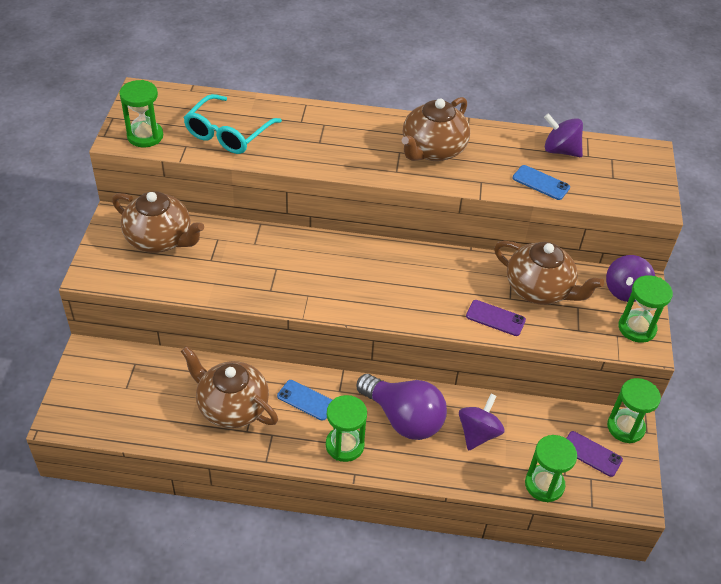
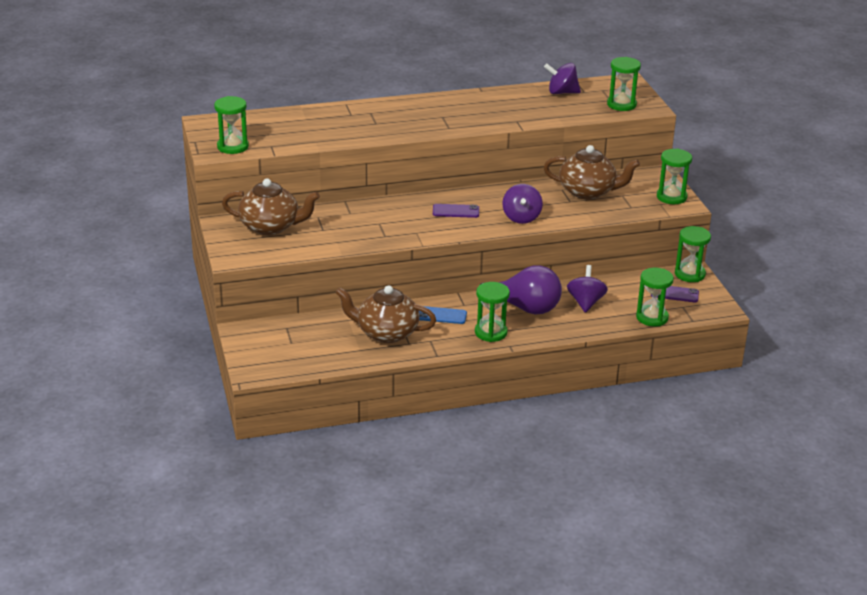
camera: 20 degrees left, 15 degrees down
turquoise glasses [183,94,282,154] -> none
brown teapot [402,97,470,161] -> none
purple phone [466,300,526,336] -> purple phone moved to [433,204,479,218]
blue phone [513,165,570,200] -> none
purple spinning top [606,255,655,302] -> purple spinning top moved to [502,184,543,224]
none -> green hourglass [607,57,641,111]

